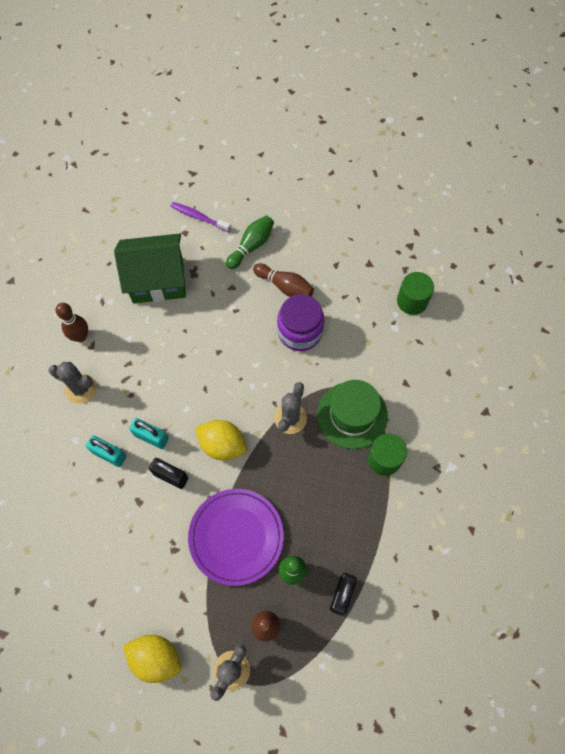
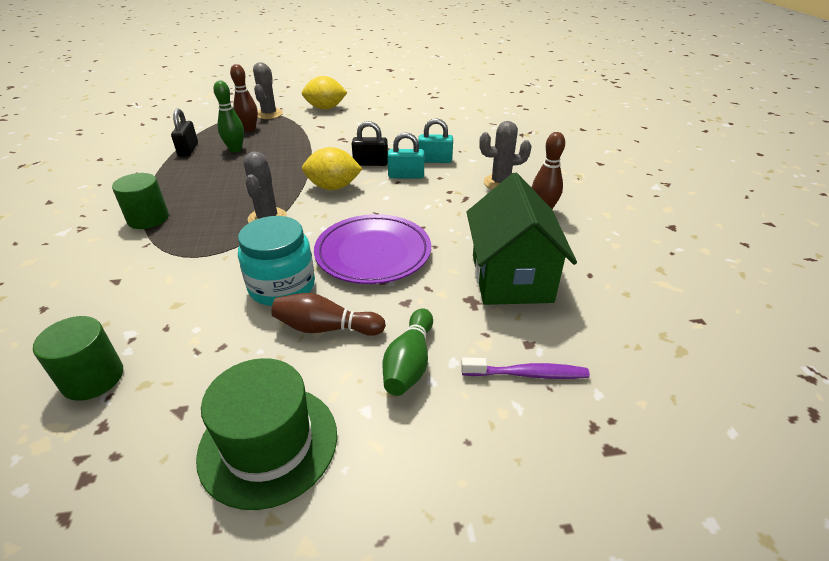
camera: 155 degrees right, 30 degrees down
green house [114,234,186,303] -> green house turned 60 degrees counterclockwise [467,173,577,305]
purple plate [188,489,284,586] -> purple plate moved to [314,214,431,284]
purple jar [277,294,324,351] -> turquoise jar [238,216,315,306]
green hat [317,380,388,449] -> green hat moved to [196,358,337,510]

